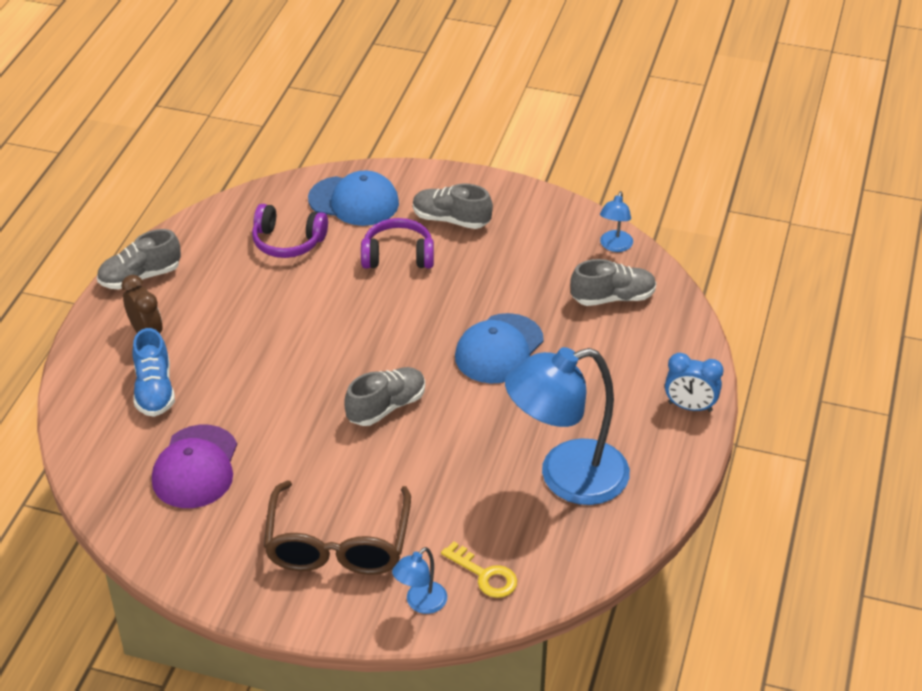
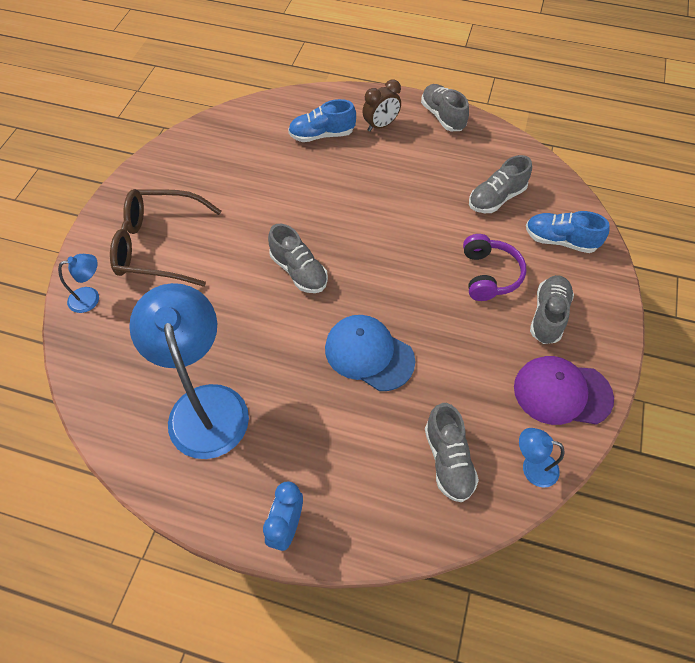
camera: 90 degrees right, 15 degrees up
purple cap [152,425,237,508] -> purple cap moved to [514,356,614,425]
purple headphones [252,204,328,258] -> grey shoe [469,155,532,213]
blue cap [308,170,399,226] -> blue shoe [526,211,609,253]
blue lamp [392,547,447,614] -> blue lamp turned 120 degrees clockwise [58,254,99,313]
yellow key [441,541,517,598] -> none

